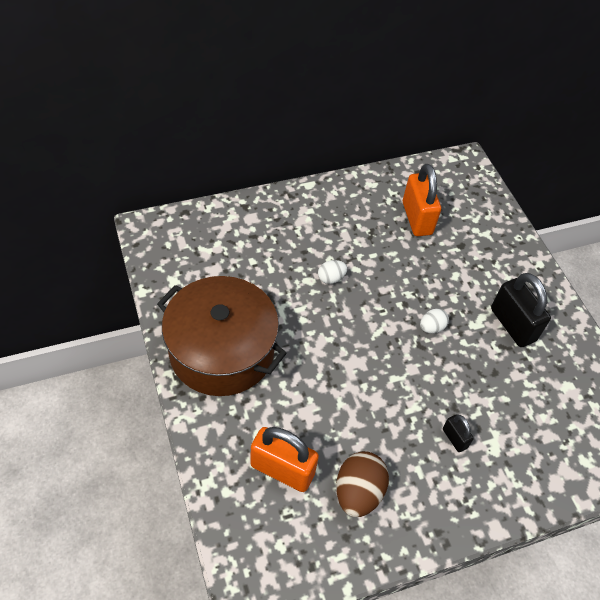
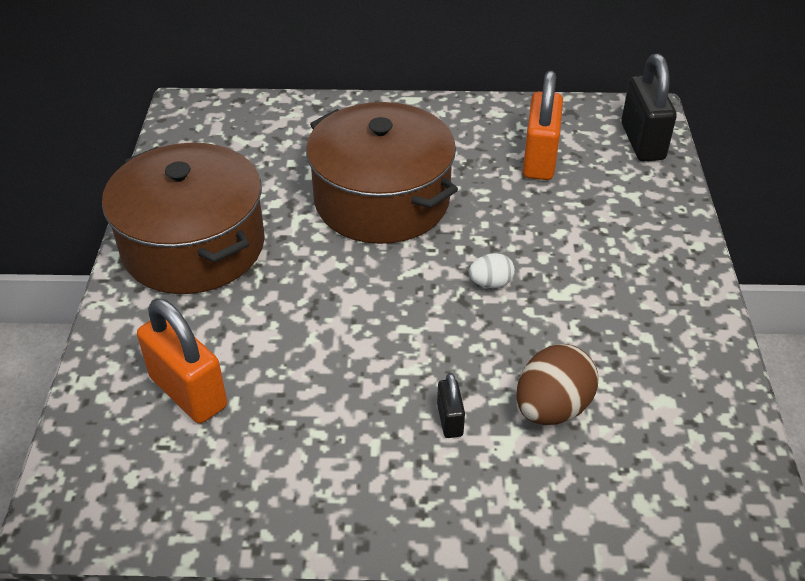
camera: 25 degrees right, 10 degrees down
white egg [318,260,347,284] -> brown pot [306,102,458,244]
brown egg [336,451,389,517] -> brown egg moved to [516,344,598,425]
black padlock [491,273,551,347] -> black padlock moved to [621,54,677,161]

